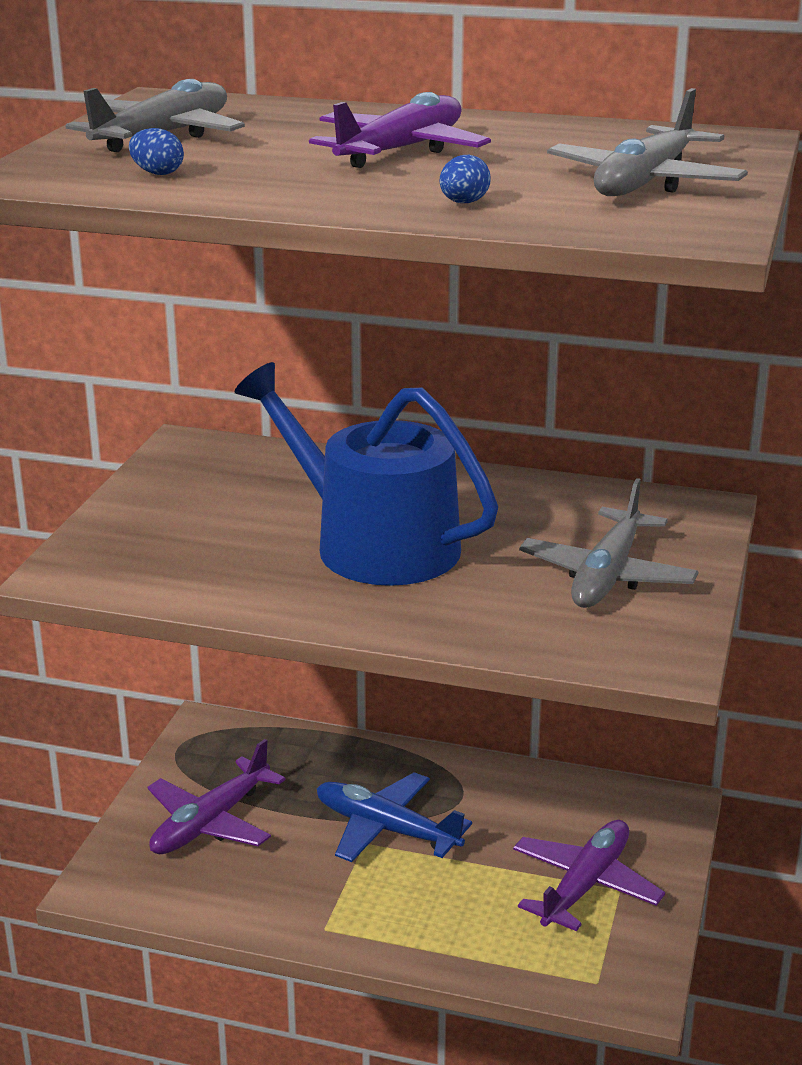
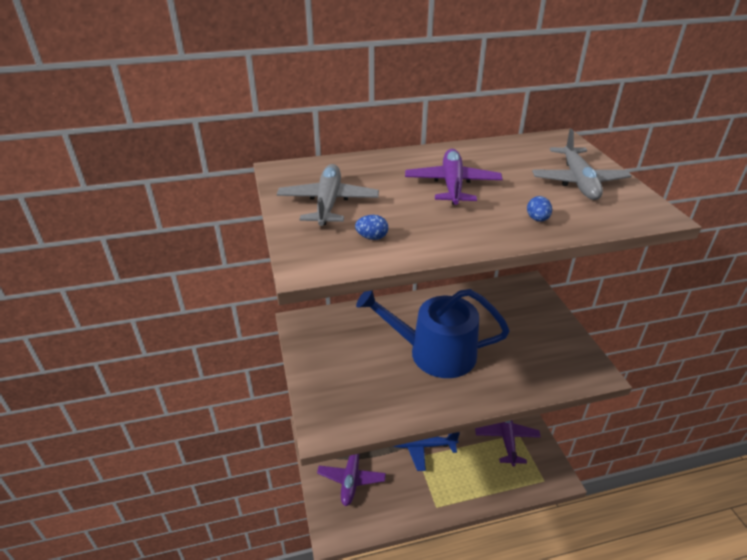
camera: 30 degrees left, 10 degrees up
grey plane [519,478,699,608] -> none

